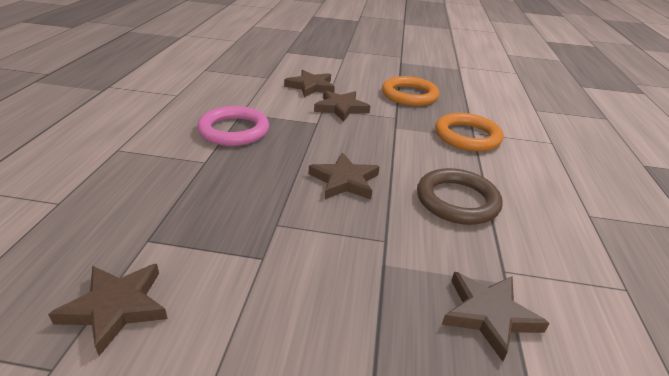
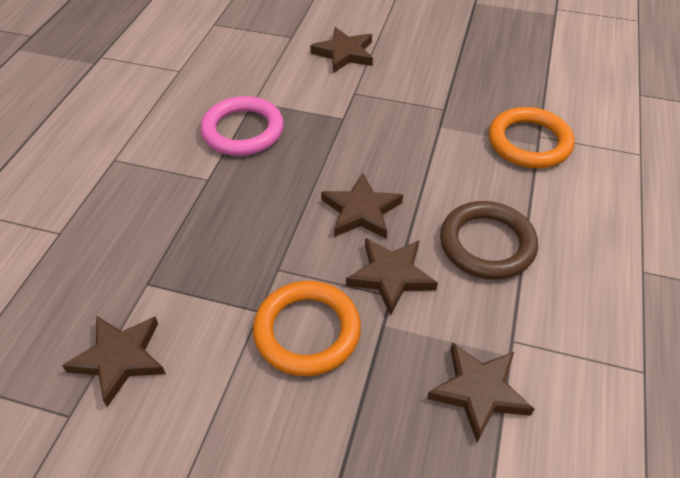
camera: 10 degrees right, 15 degrees up
brown star [314,90,370,122] -> brown star moved to [346,238,438,315]
orange ring [382,76,439,106] -> orange ring moved to [253,281,361,376]

